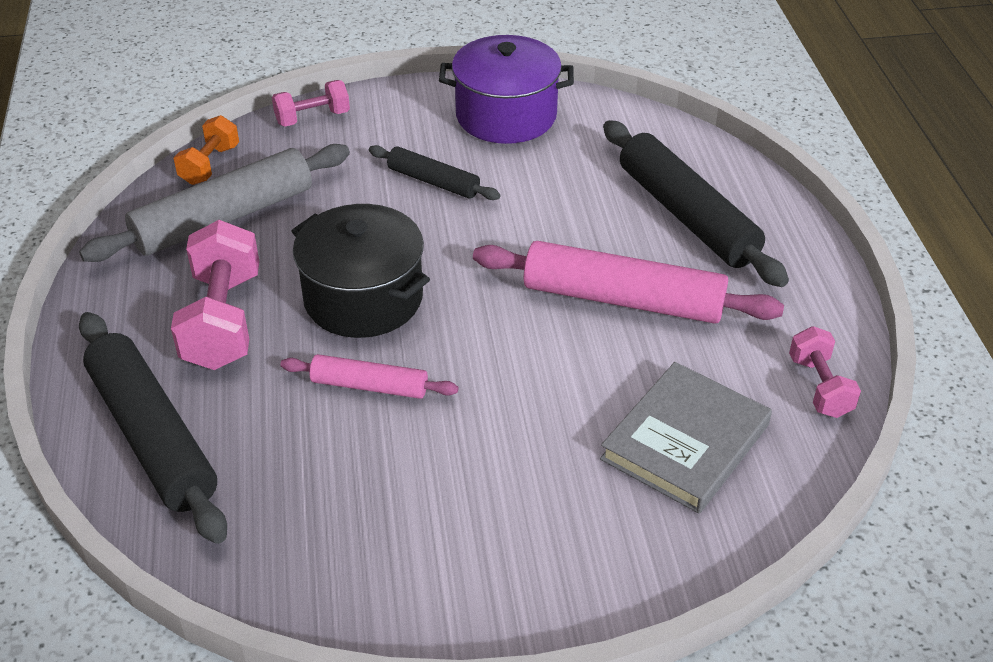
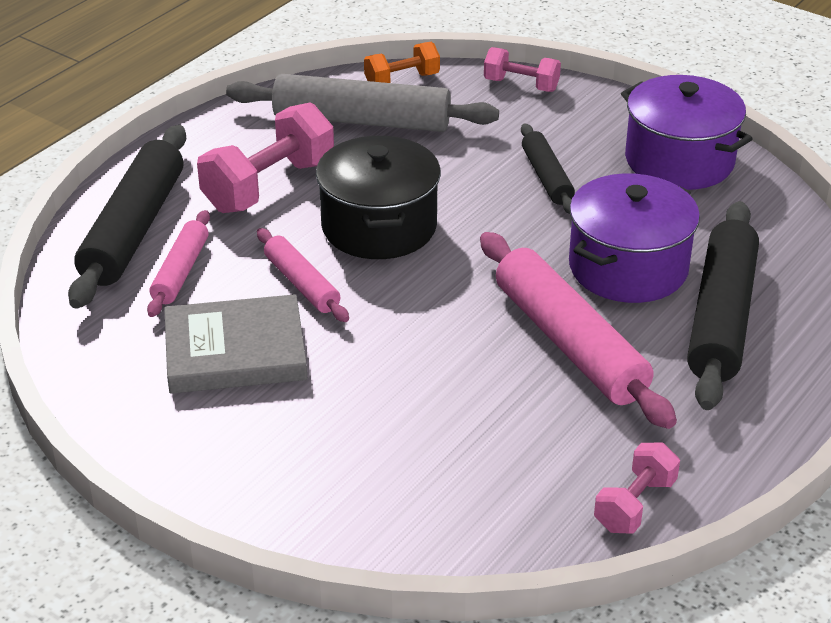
camera: 45 degrees right, 5 degrees down
grey book [600,362,772,513] -> grey book moved to [164,294,308,394]
none -> pink rolling pin [147,210,210,317]
none -> purple pot [569,173,700,303]

